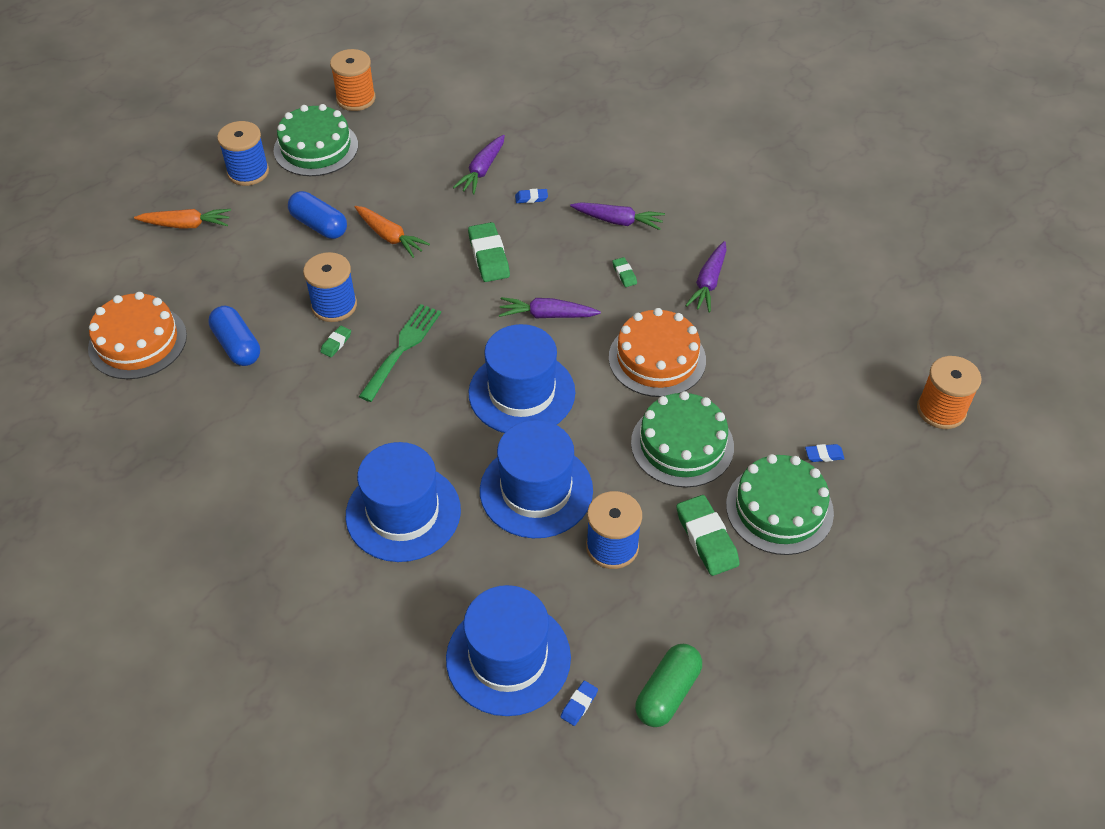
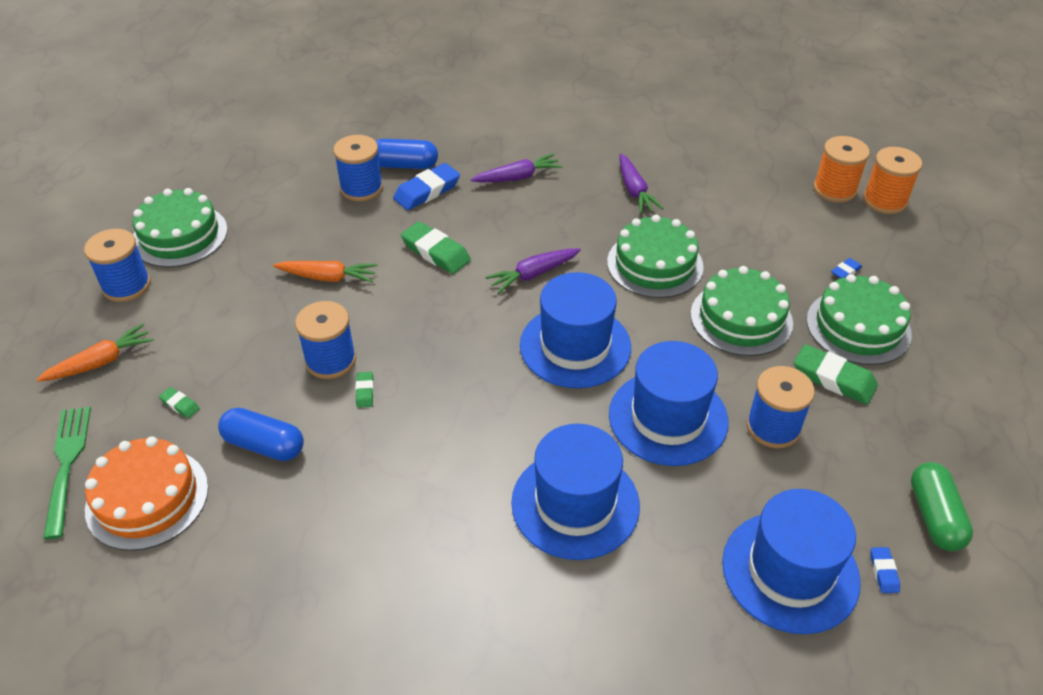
camera: 35 degrees left, 5 degrees down
blue capsule [288,191,347,239] -> blue capsule moved to [376,139,438,169]
orange spool [330,49,376,111] -> orange spool moved to [813,136,870,203]
green fork [359,304,441,402] -> green fork moved to [43,406,91,539]
purple carrot [453,135,505,194] -> blue spool [333,135,383,201]
blue eraser [515,189,548,203] -> blue eraser [393,163,460,210], size x2.04
orange cake [609,308,706,397] -> green cake [607,215,704,298]
green eraser [612,257,637,287] -> green eraser moved to [159,387,200,418]

